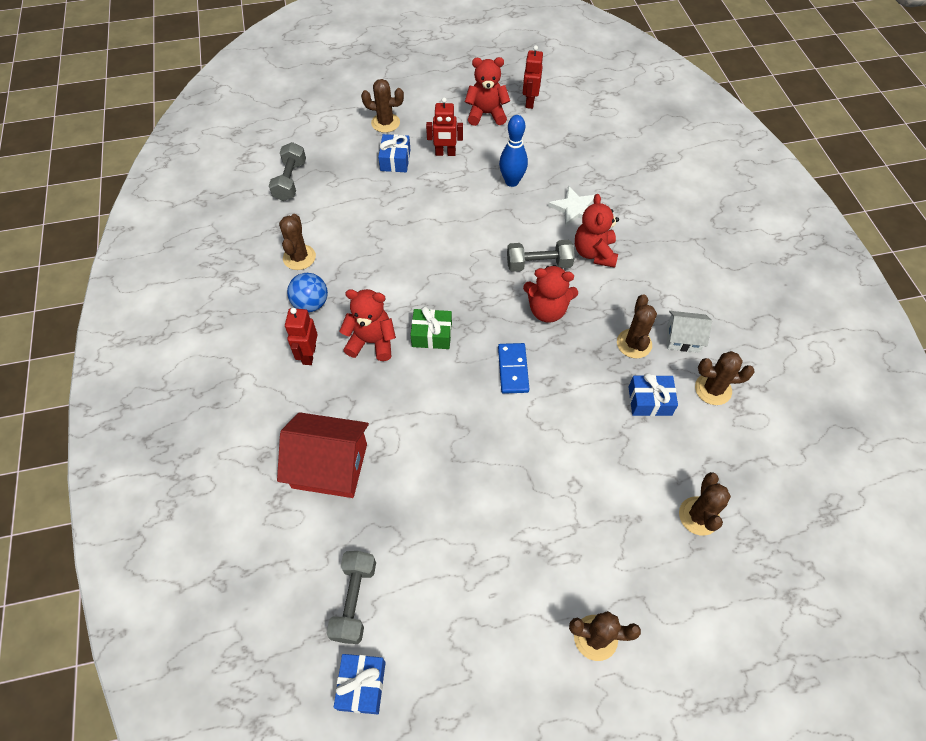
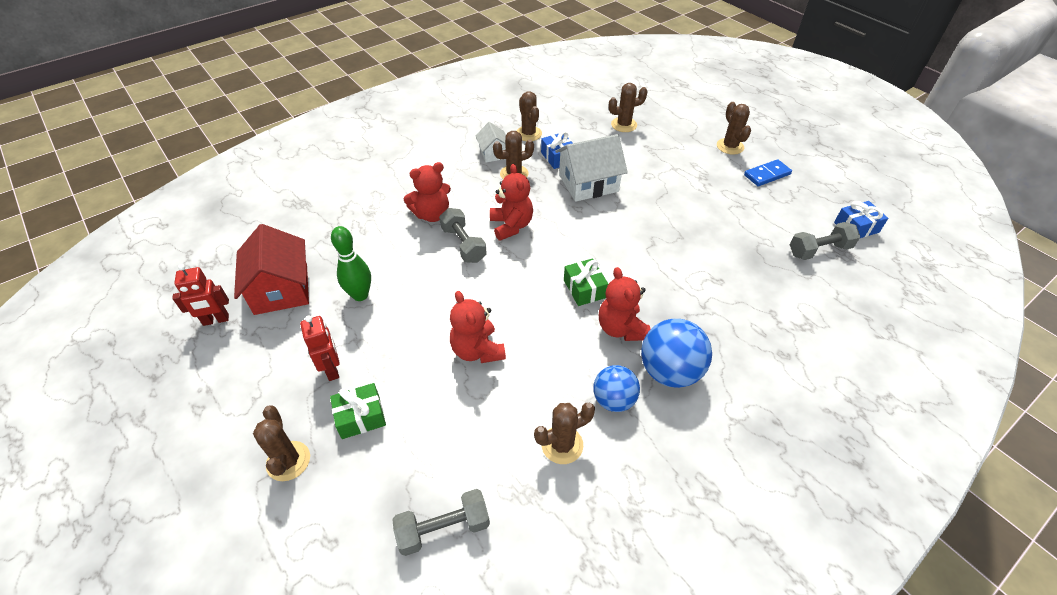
camera: 115 degrees left, 10 degrees down
red house [277,412,369,498] -> red house moved to [234,224,309,315]
red robot [285,308,318,365] -> blue ball [641,319,712,388]
blue gift [378,134,410,172] -> green gift [330,383,386,439]
red teddy bear [465,57,510,126] -> red teddy bear moved to [450,291,506,363]
blue domino [498,343,529,394] -> blue domino moved to [744,159,792,186]
blue bowling pin [499,115,528,187] -> green bowling pin [331,226,371,301]
white star [548,186,595,227] -> none
none -> white house [555,134,628,202]

